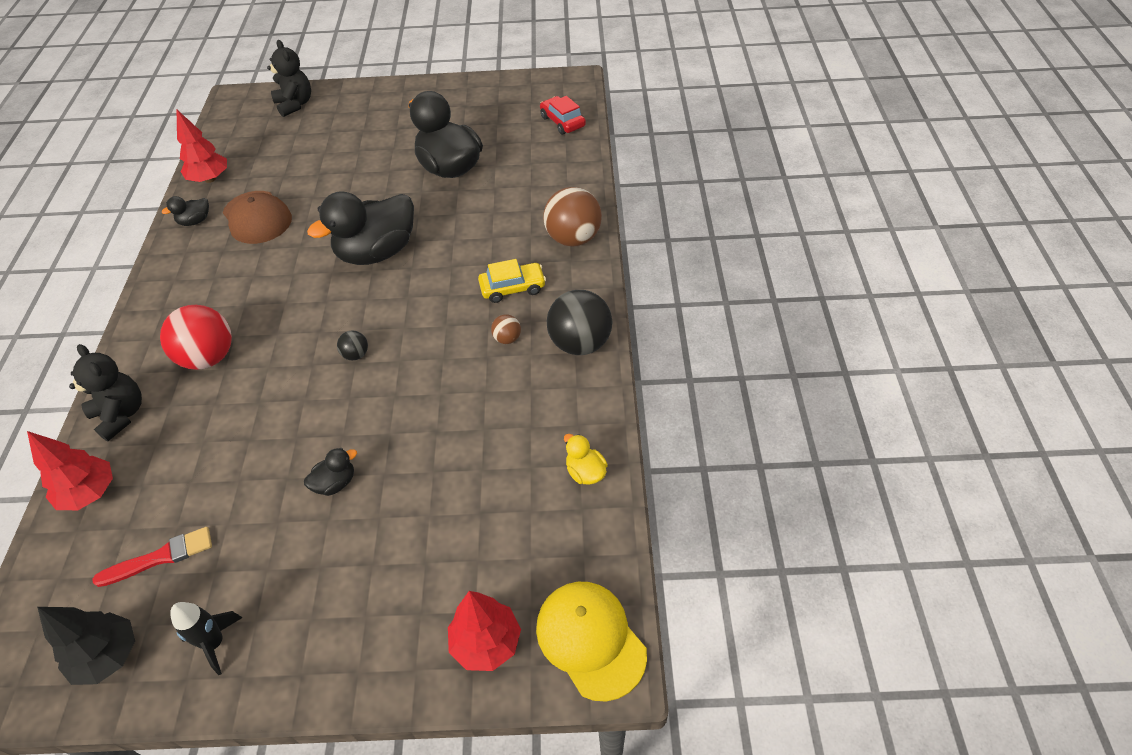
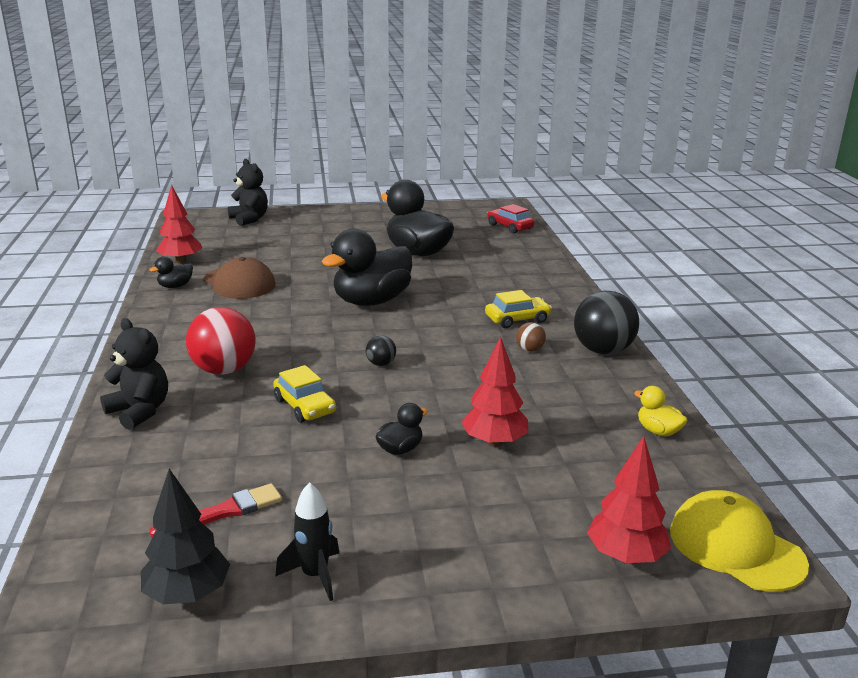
camera: 10 degrees left, 25 degrees down
red tree [27,431,113,510] -> red tree moved to [461,336,528,447]
brown ball [543,187,602,246] -> none
none -> yellow car [273,365,336,423]

